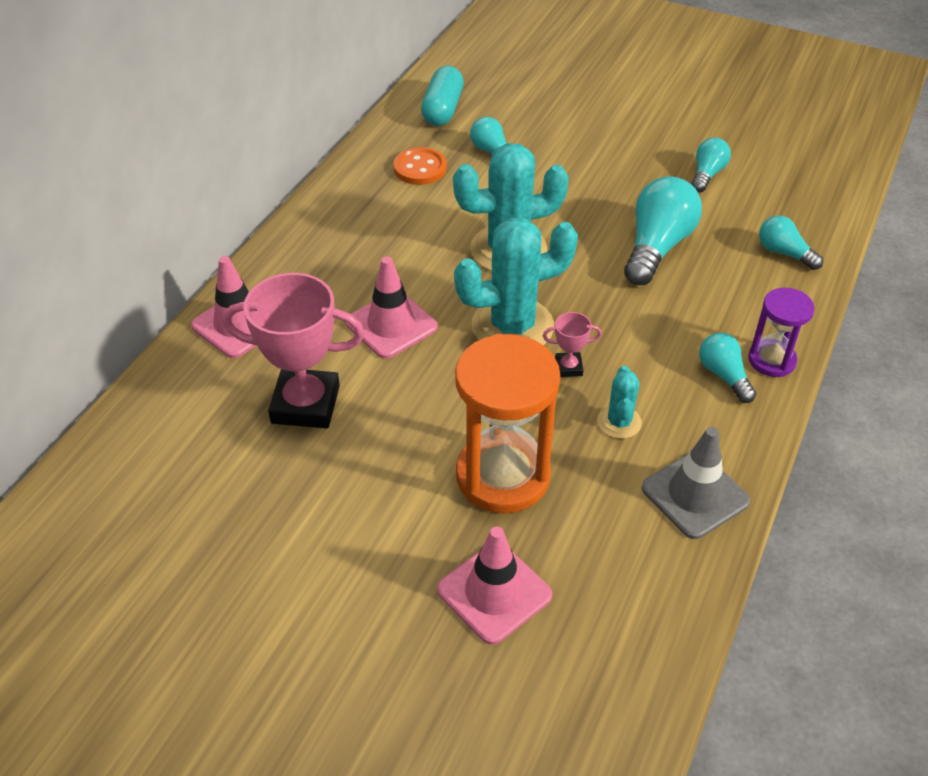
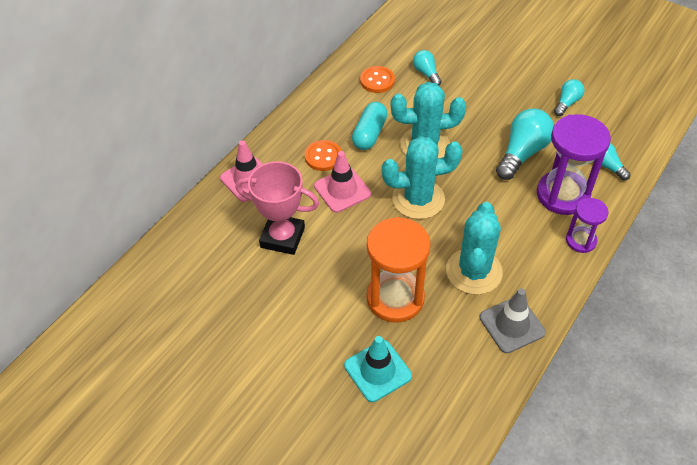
camera: 10 degrees right, 5 degrees up
turquoise capsule [421,66,464,126] -> turquoise capsule moved to [352,102,388,150]
pink traffic cone [437,527,552,645] -> turquoise traffic cone [344,336,412,402]
pink trophy [543,312,602,377] -> none
turquoise cactus [597,366,642,439] -> turquoise cactus [446,202,503,295], size x2.03
turquoise light bulb [699,333,756,403] -> none
none -> orange button [305,140,342,171]
none -> purple hourglass [537,114,611,215]

